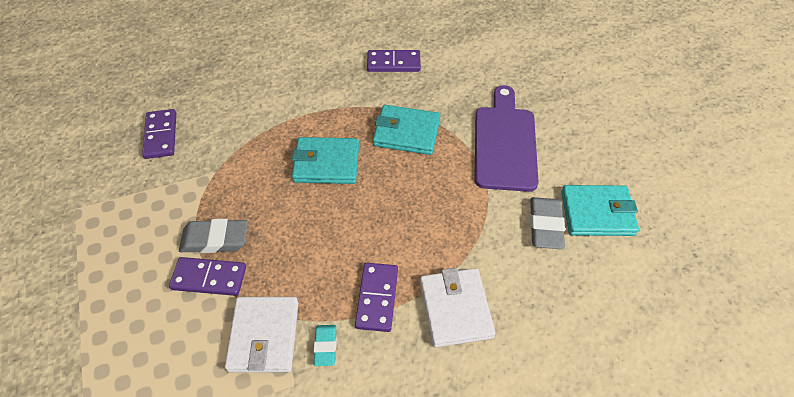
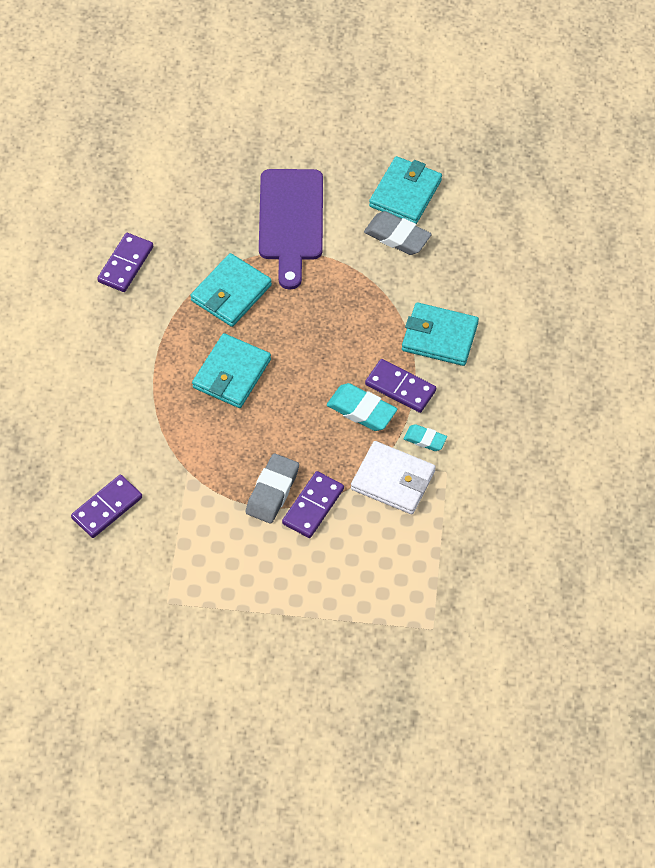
camera: 65 degrees left, 5 degrees up
purple domino [142,109,176,159] -> purple domino turned 60 degrees counterclockwise [71,475,142,538]
white wallet [420,268,495,347] -> turquoise wallet [402,302,479,366]
purple cutting board [475,85,539,192] -> purple cutting board turned 120 degrees counterclockwise [259,169,323,290]
none -> turquoise eraser [327,383,397,431]

